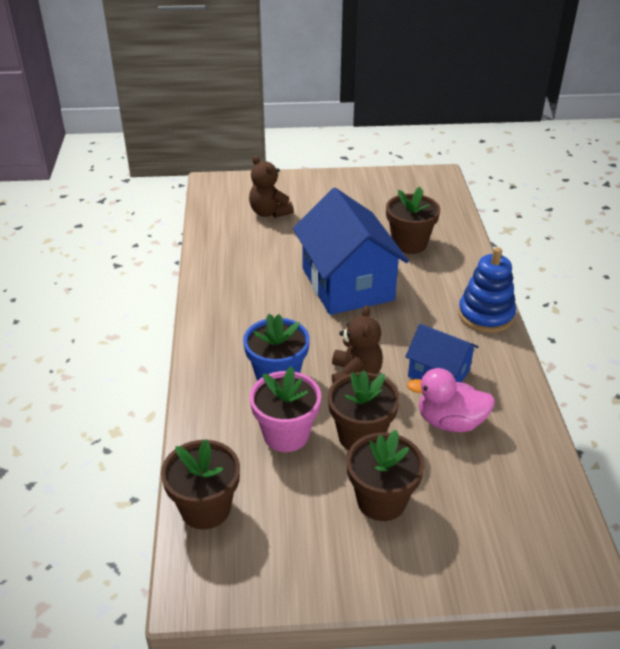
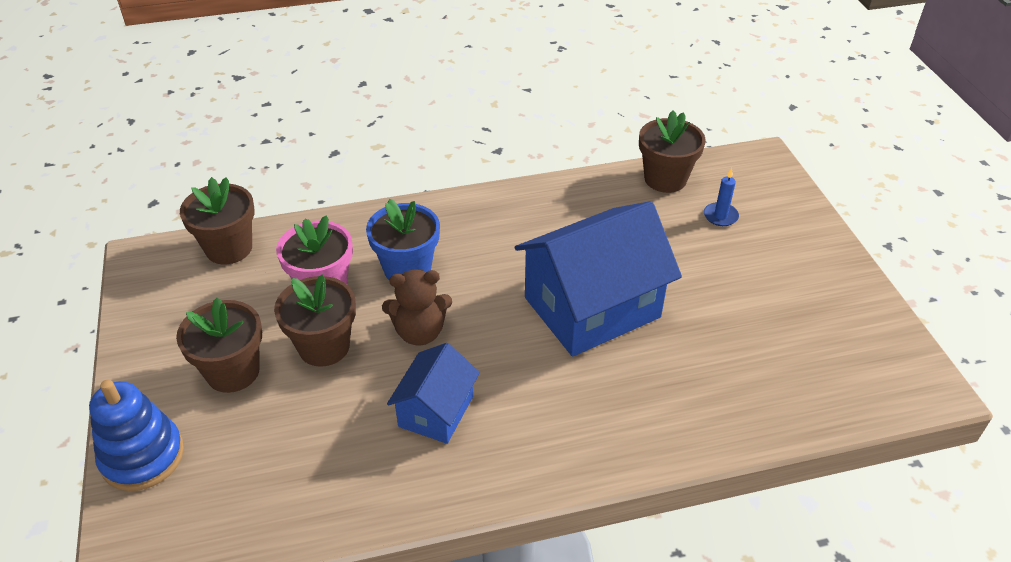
camera: 80 degrees right, 5 degrees up
brown teddy bear [249,156,294,218] -> blue candle [704,168,739,226]
brown flower pot [386,187,440,254] -> brown flower pot moved to [639,110,706,193]
pink duck [407,368,495,432] -> none
blue stacking toy [458,247,516,333] -> blue stacking toy moved to [89,380,184,491]

